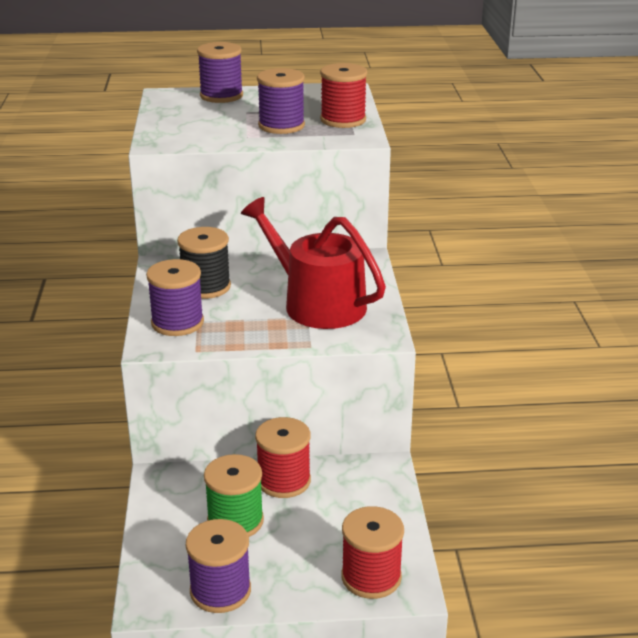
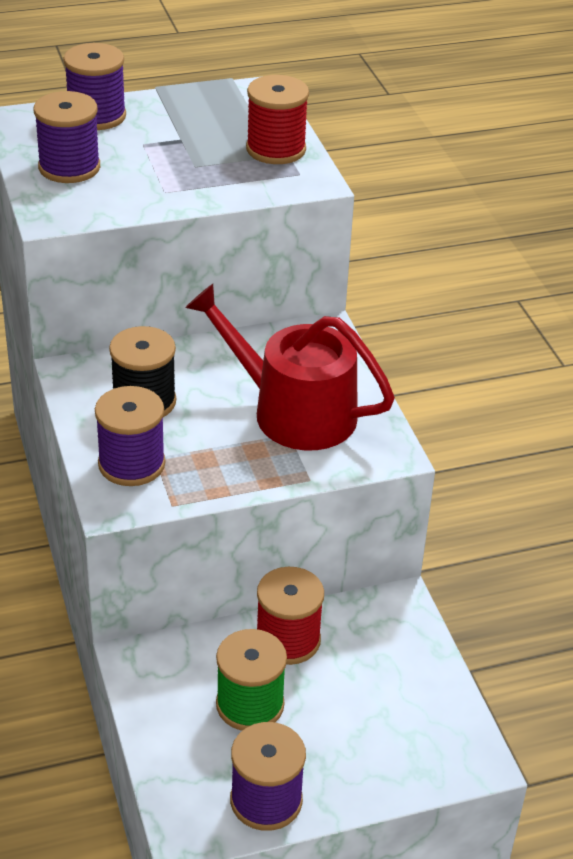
camera: 15 degrees left, 10 degrees up
purple spool [257,68,305,134] -> purple spool moved to [34,91,100,183]
red spool [341,506,404,599] -> none

